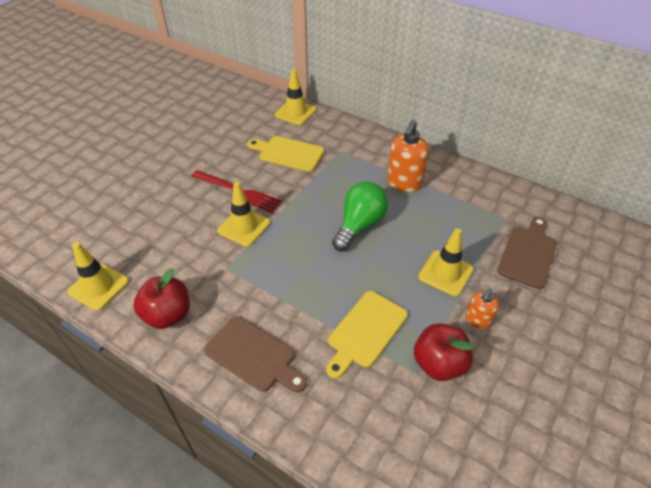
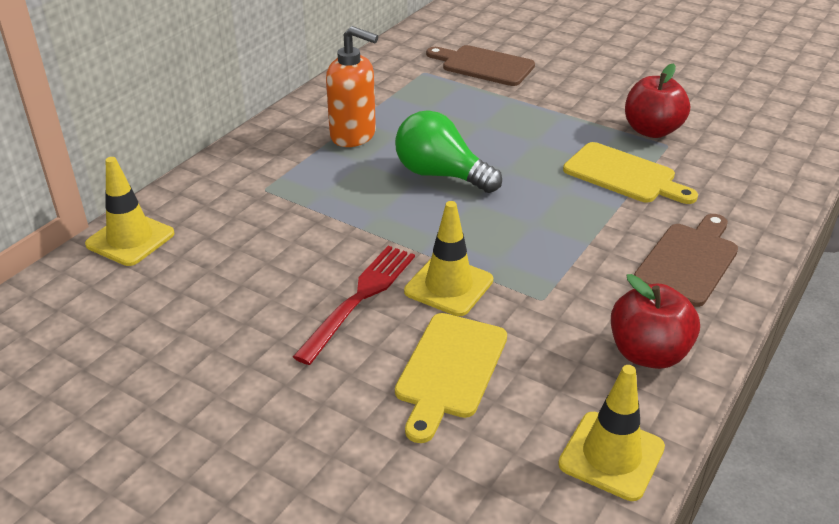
camera: 90 degrees left, 10 degrees down
yellow cutting board [247,136,324,172] -> yellow cutting board moved to [395,313,507,443]
yellow traffic cone [418,228,474,296] -> none
orange soap dispenser [465,288,499,330] -> none

